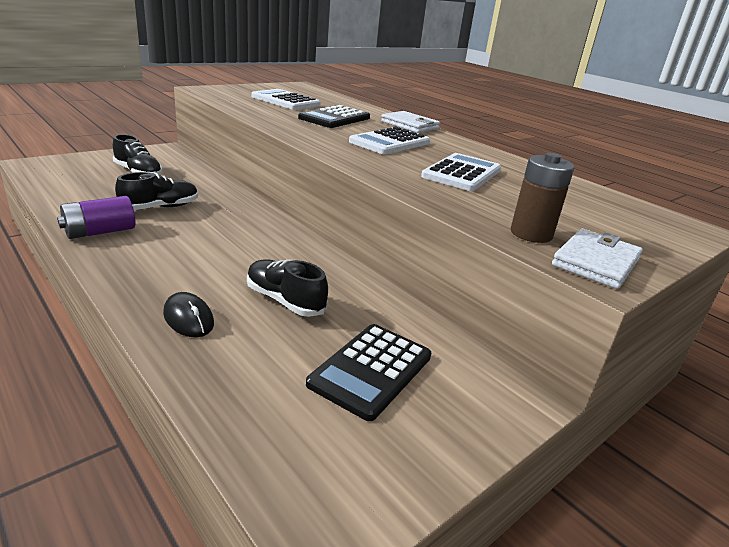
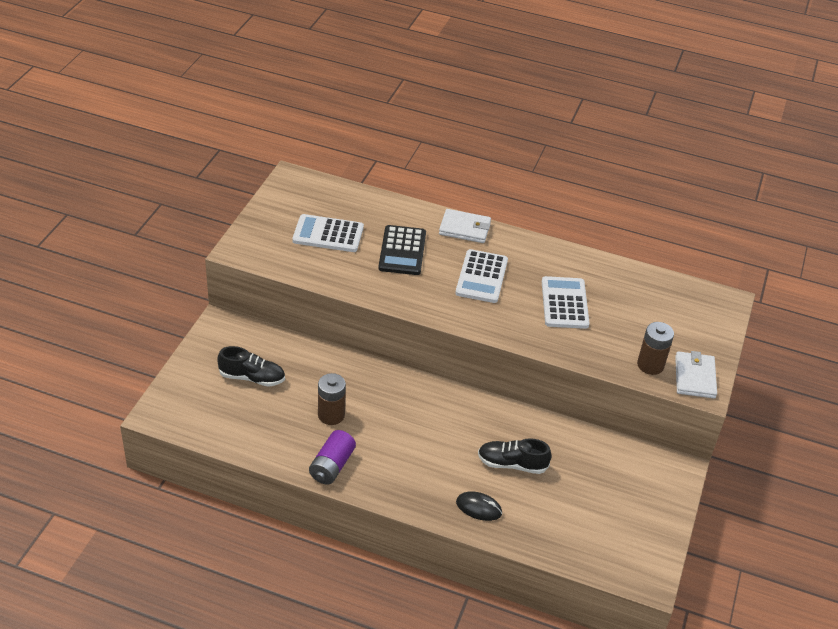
camera: 30 degrees left, 15 degrees up
black shoe [115,172,198,210] -> brown battery [318,373,346,425]
black calculator [306,324,431,421] -> none

